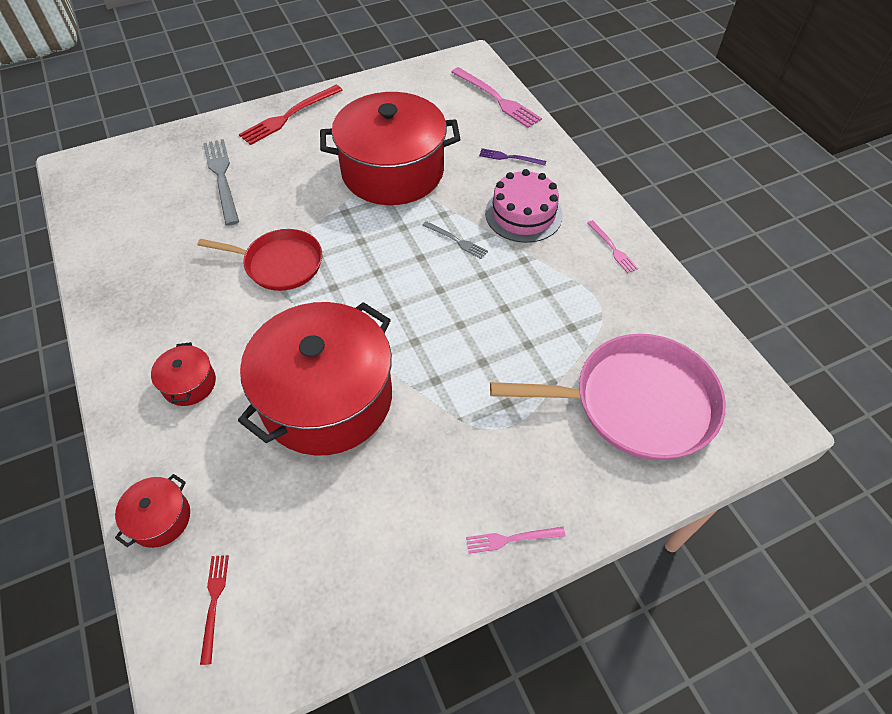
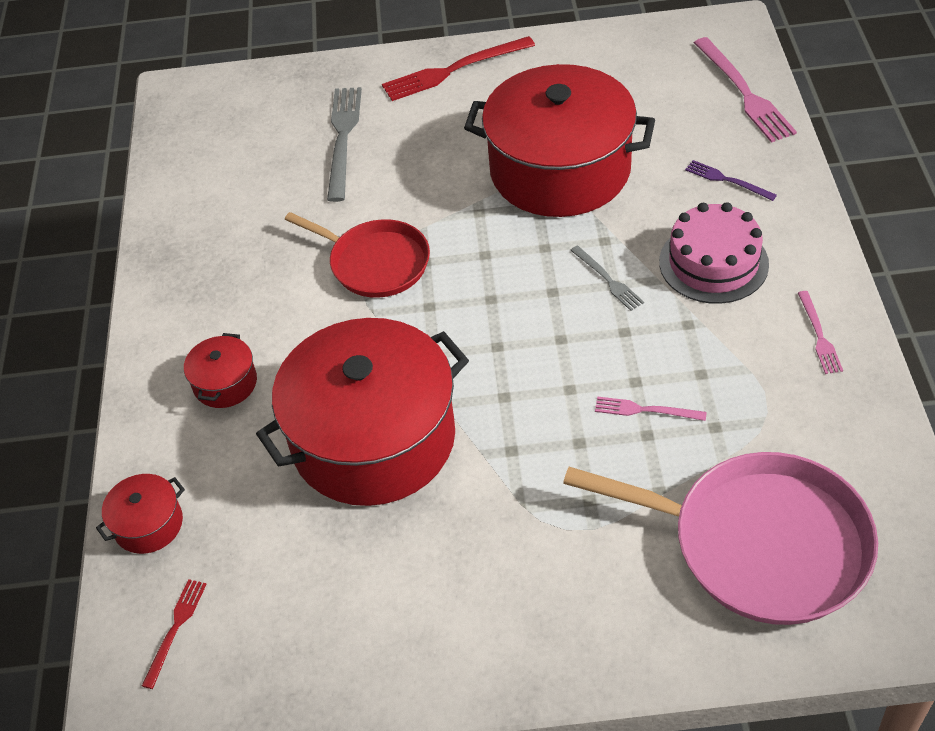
camera: 25 degrees right, 5 degrees down
pink fork [466,527,566,554] -> pink fork moved to [595,396,707,421]

